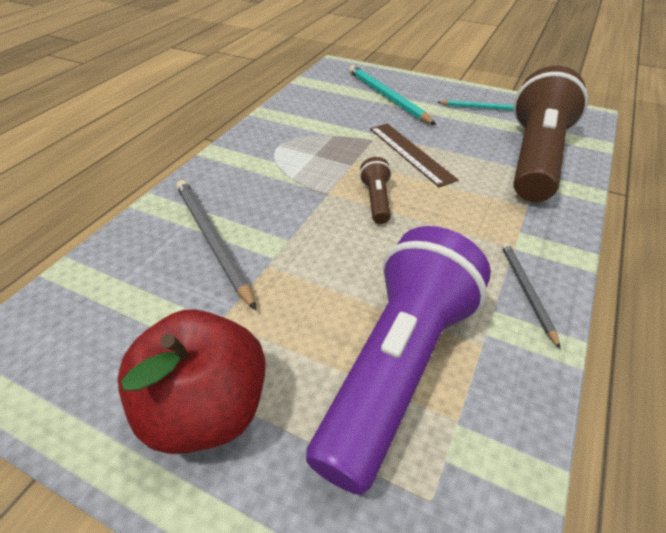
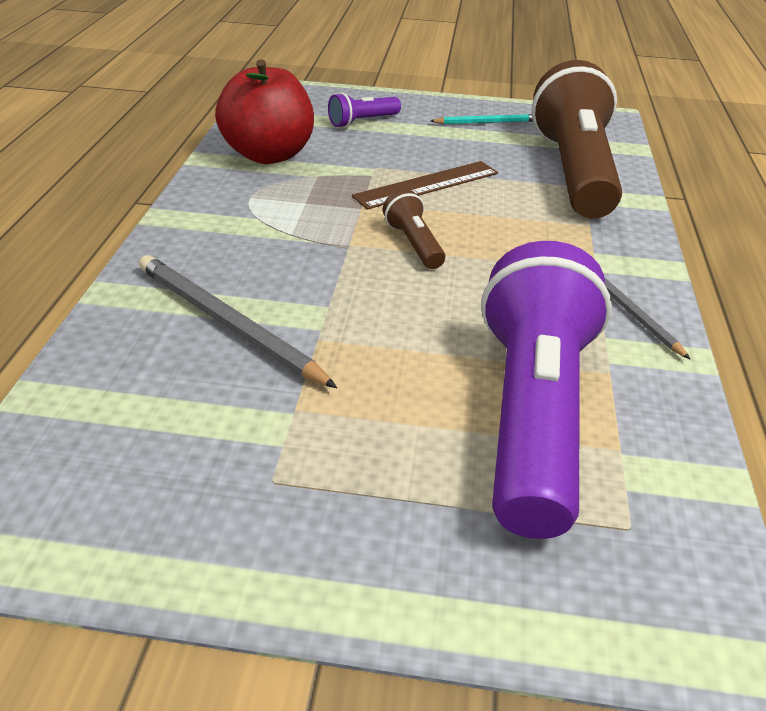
camera: 20 degrees left, 5 degrees down
red apple [118,310,266,454] -> red apple moved to [215,59,314,164]
turquoise pencil [349,65,436,125] -> purple flashlight [328,93,401,128]
brown ruler [370,123,458,187] -> brown ruler turned 75 degrees counterclockwise [352,161,498,210]

